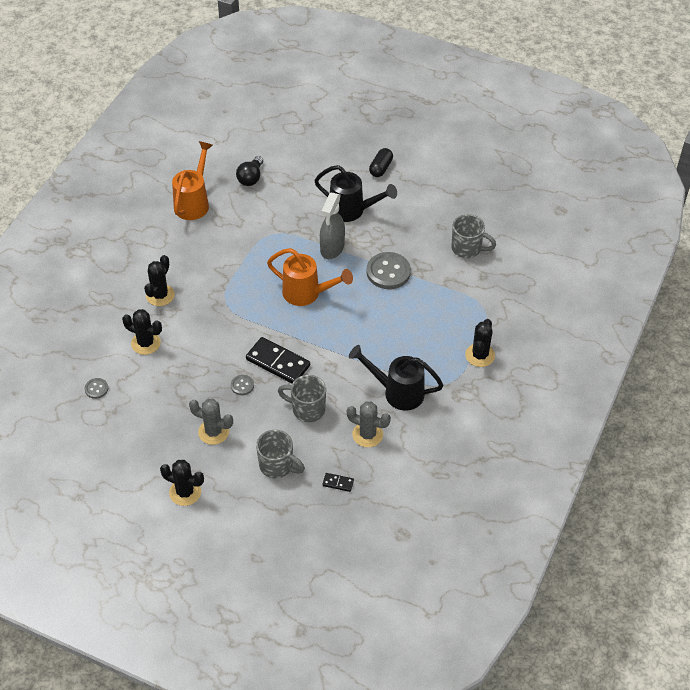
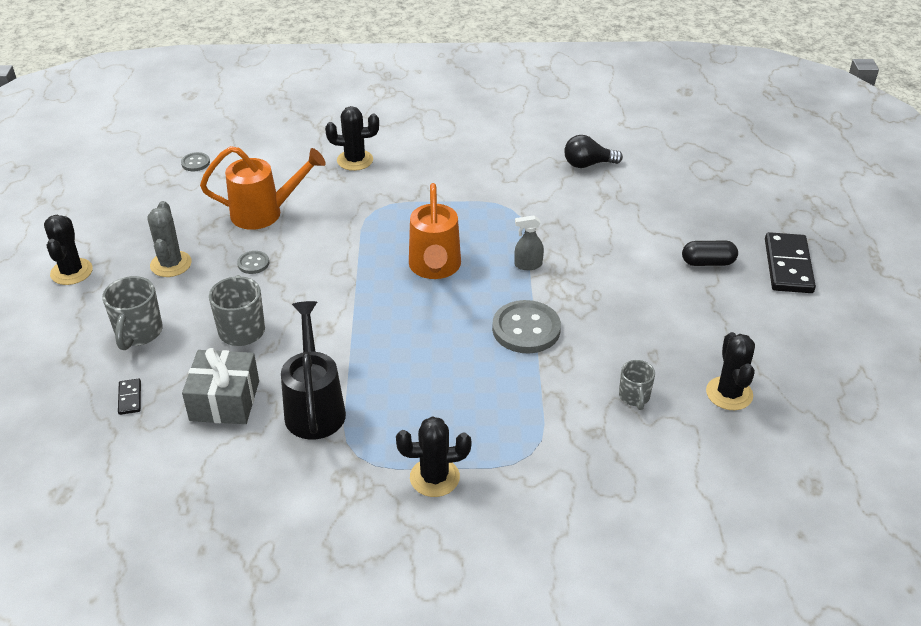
camera: 65 degrees right, 10 degrees down
black cactus [122,309,162,355] -> black cactus moved to [706,332,755,410]
orange watering can [172,141,213,220] -> orange watering can moved to [200,146,326,230]
black domino [246,337,310,383] -> black domino moved to [765,232,816,293]
black watering can [314,165,397,222] -> none
grey spray bottle [320,193,345,259] -> grey spray bottle [514,215,544,270], size x0.55
grey cactus [347,402,391,447] -> grey gift [182,348,259,424]
grey mug [452,214,496,258] -> grey mug [619,360,655,410], size x0.63

